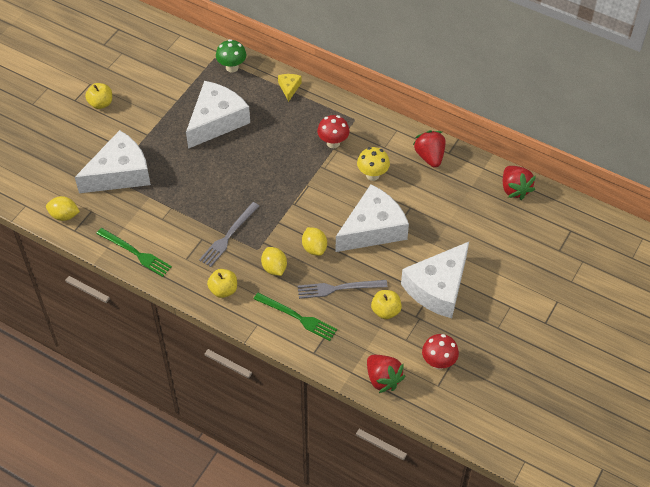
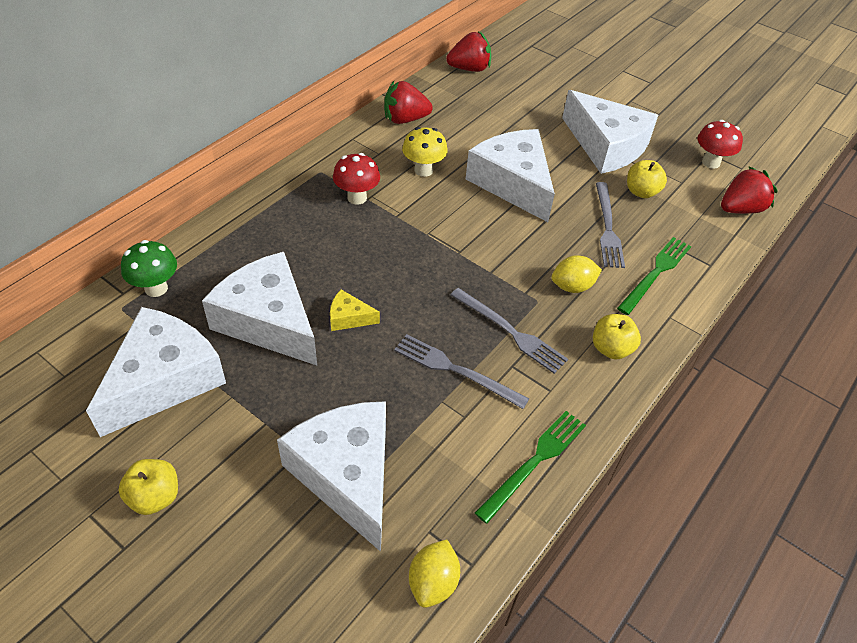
camera: 85 degrees left, 5 degrees down
yellow cheese [278,74,302,102] -> yellow cheese moved to [330,290,380,331]
yellow lemon [302,227,327,256] -> none
none -> white cheese [86,307,226,437]
none -> grey fork [394,334,529,409]

